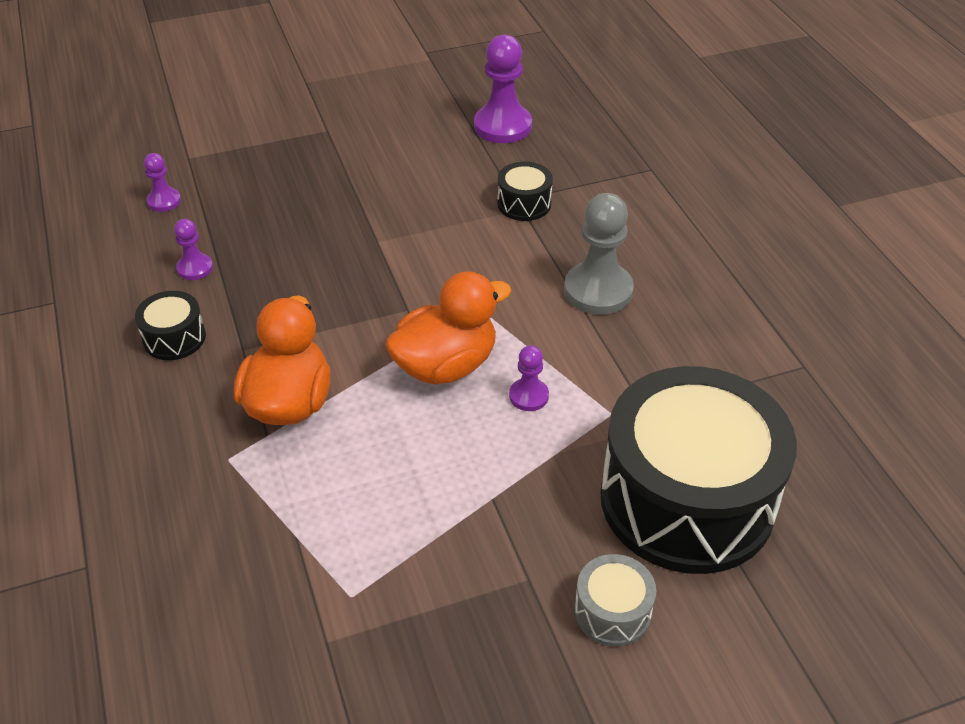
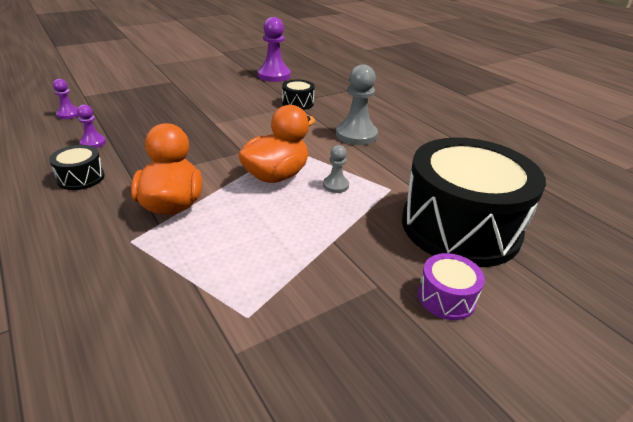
camera: 15 degrees left, 10 degrees down
purple pawn [509,345,549,411] -> grey pawn [323,145,349,193]
grey drum [574,554,656,646] -> purple drum [418,253,485,320]

